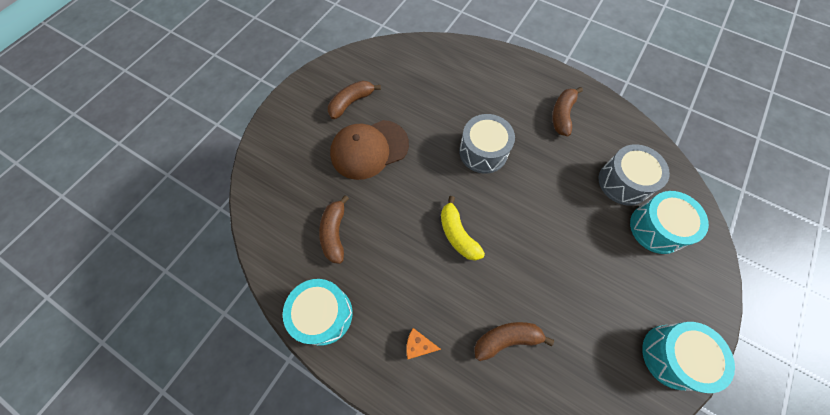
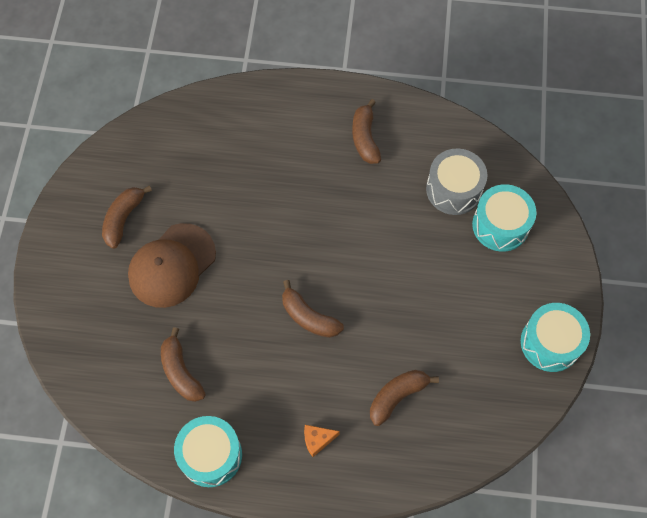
camera: 25 degrees left, 0 degrees up
yellow banana [441,196,485,261] -> brown banana [282,280,344,338]
grey drum [459,114,515,174] -> none

